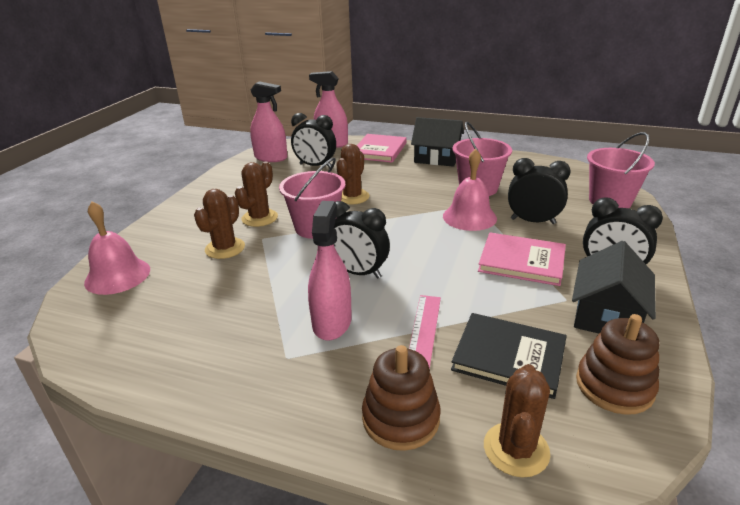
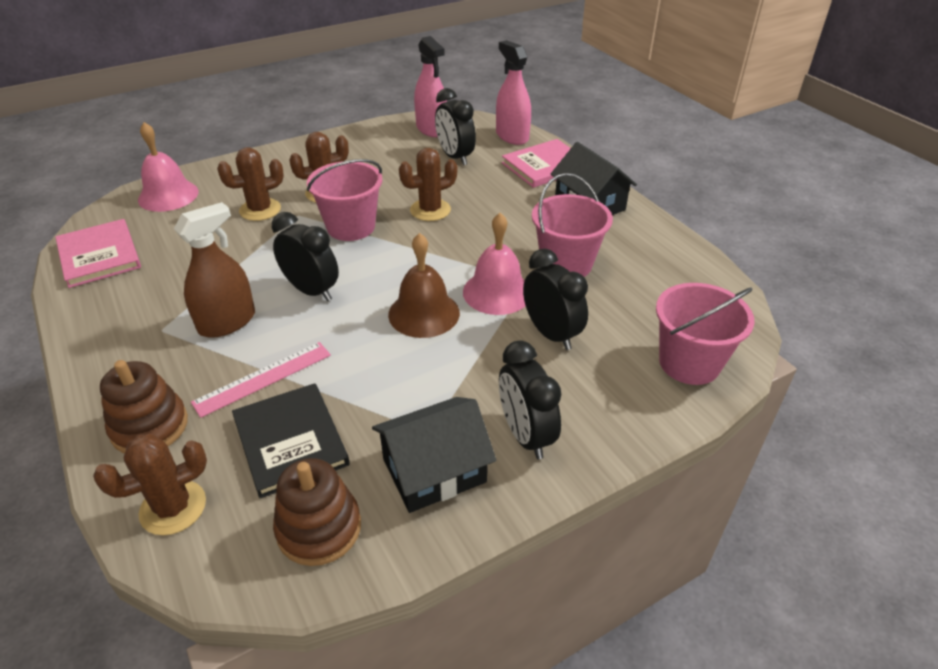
camera: 40 degrees right, 10 degrees up
pink spray bottle [308,201,352,341] -> brown spray bottle [174,202,255,338]
black clock [334,201,390,279] -> black clock turned 150 degrees clockwise [272,212,339,301]
pink book [478,232,566,286] -> pink book moved to [55,219,141,288]
none -> brown bell [388,233,460,338]

